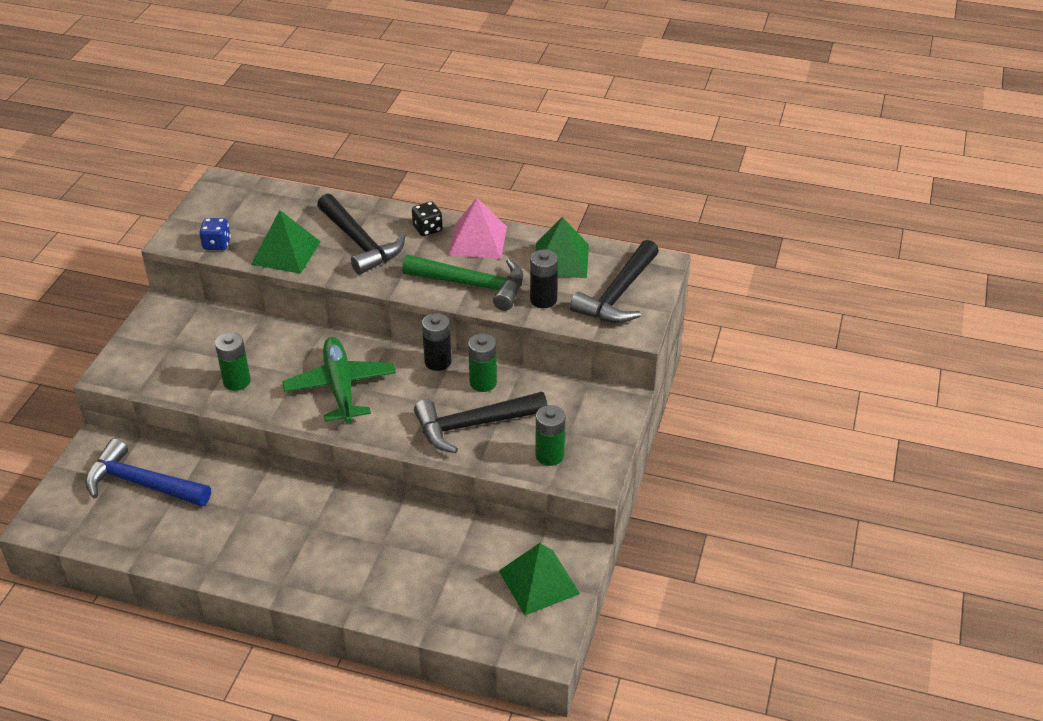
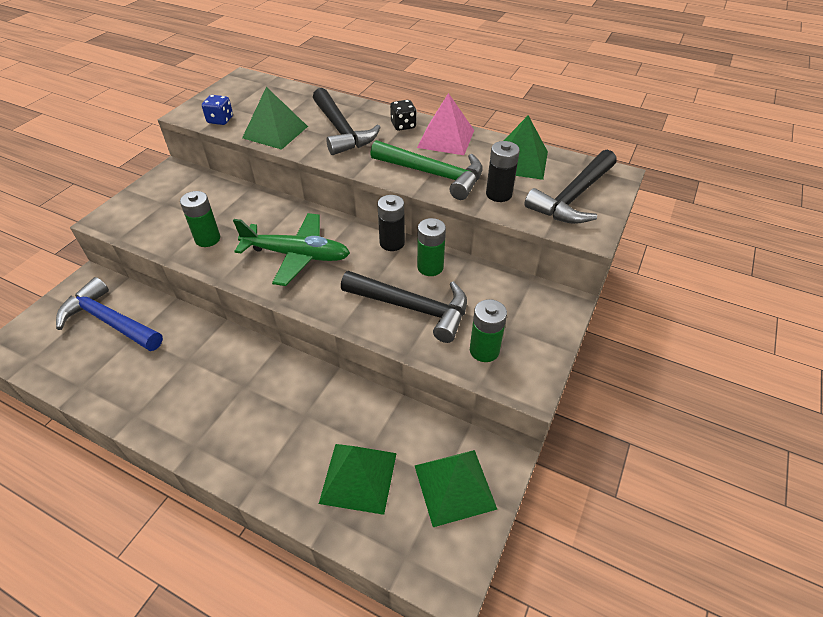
camera: 10 degrees right, 5 degrees up
green plane [282,337,396,423] -> green plane turned 105 degrees clockwise [233,213,350,286]
black hammer [414,392,547,453] -> black hammer turned 150 degrees counterclockwise [341,271,467,343]
none -> green pyramid [319,444,397,515]

